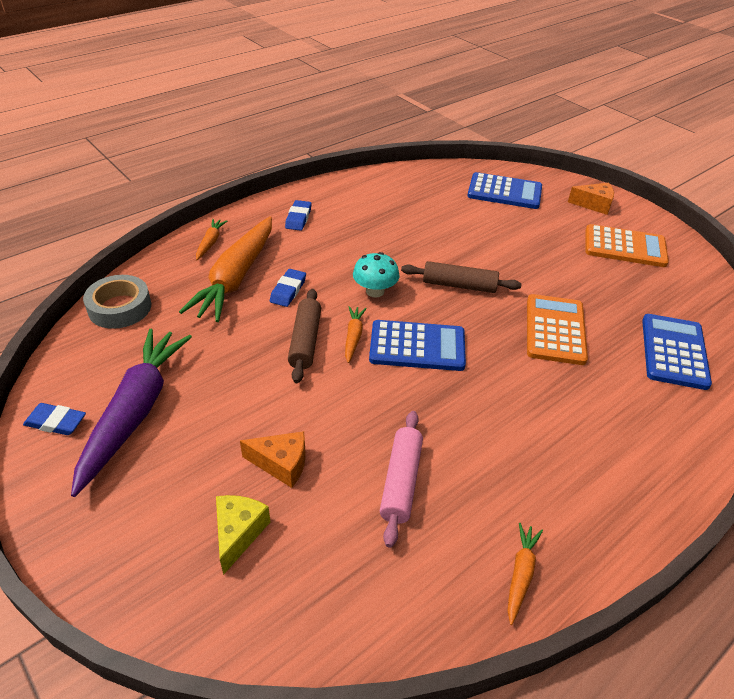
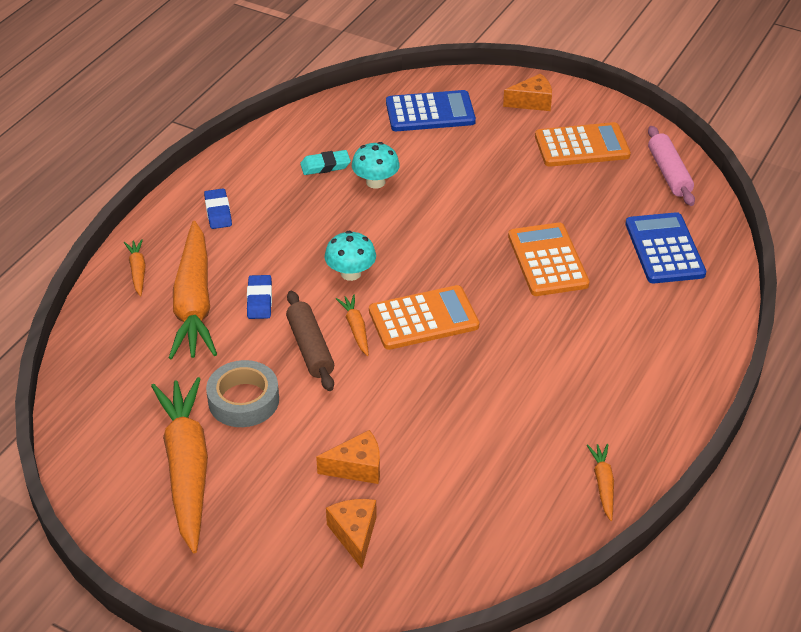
camera: 20 degrees left, 0 degrees up
blue eraser [23,403,86,435] -> none
purple carrot [71,329,192,497] -> orange carrot [151,377,208,553]
grey tape [83,275,151,329] -> grey tape moved to [206,360,279,427]
yellow cheese [216,495,270,575] -> orange cheese [326,499,377,569]
blue calculator [369,320,466,371] -> orange calculator [369,285,479,350]
pink rolling pin [380,411,423,548] -> pink rolling pin moved to [648,126,695,206]
brown rolling pin [401,261,522,293] -> none
none -> turquoise eraser [300,150,351,175]
none -> turquoise mushroom [352,142,400,189]

